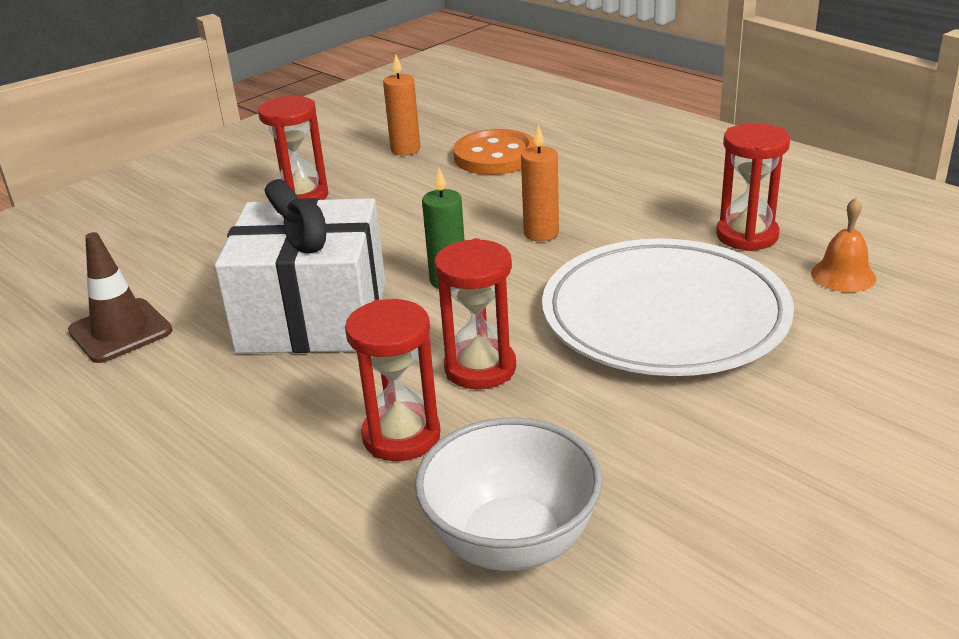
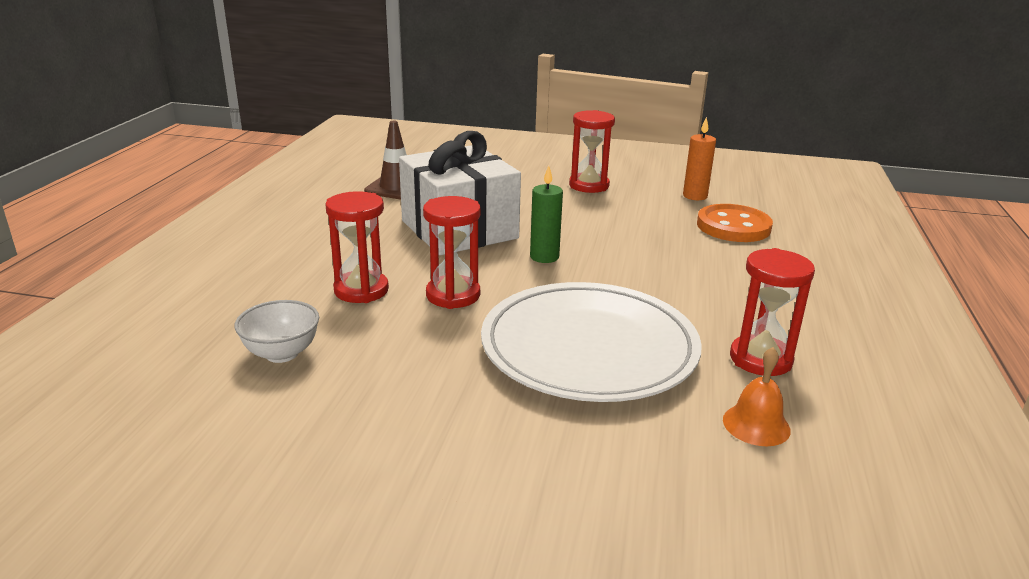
camera: 55 degrees right, 5 degrees down
white bowl [415,417,602,571] -> white bowl [234,300,319,363], size x0.65
orange candle [521,124,559,241] -> none

